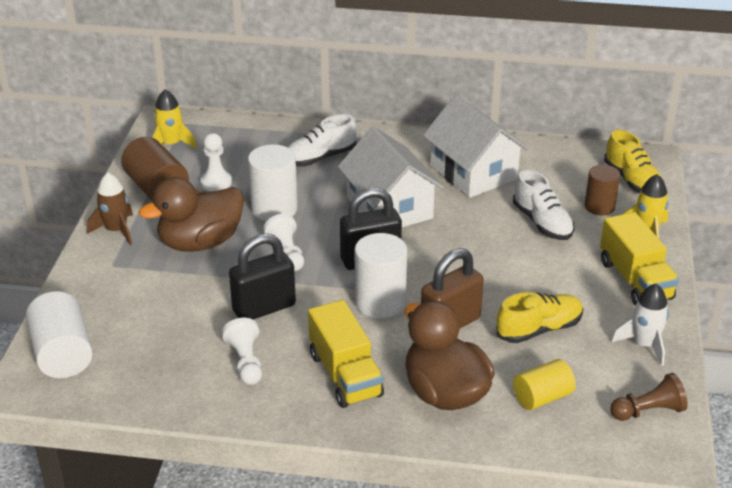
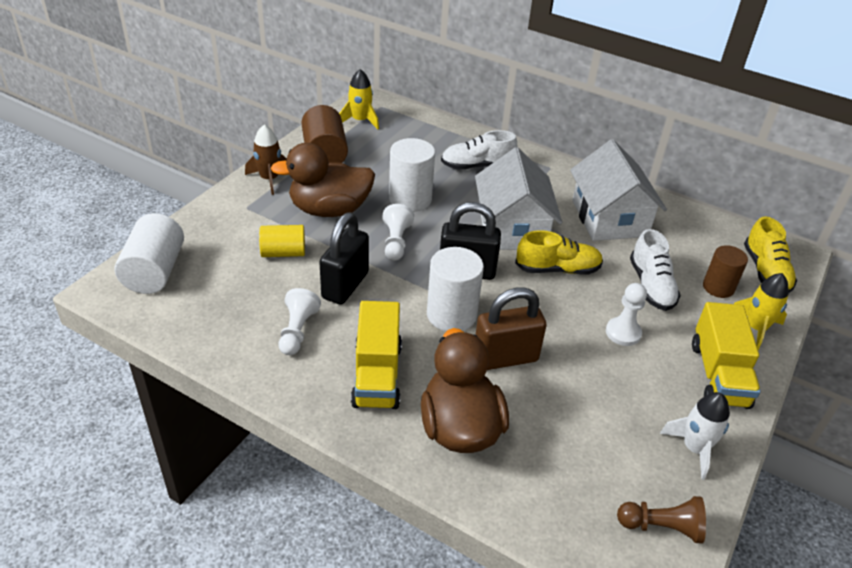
camera: 20 degrees right, 5 degrees up
white pawn [201,133,232,191] -> white pawn moved to [606,283,647,346]
black padlock [229,234,296,319] -> black padlock turned 60 degrees counterclockwise [319,213,369,305]
yellow shoe [496,292,583,343] -> yellow shoe moved to [515,230,603,274]
yellow cylinder [513,359,575,410] -> yellow cylinder moved to [259,225,305,257]

